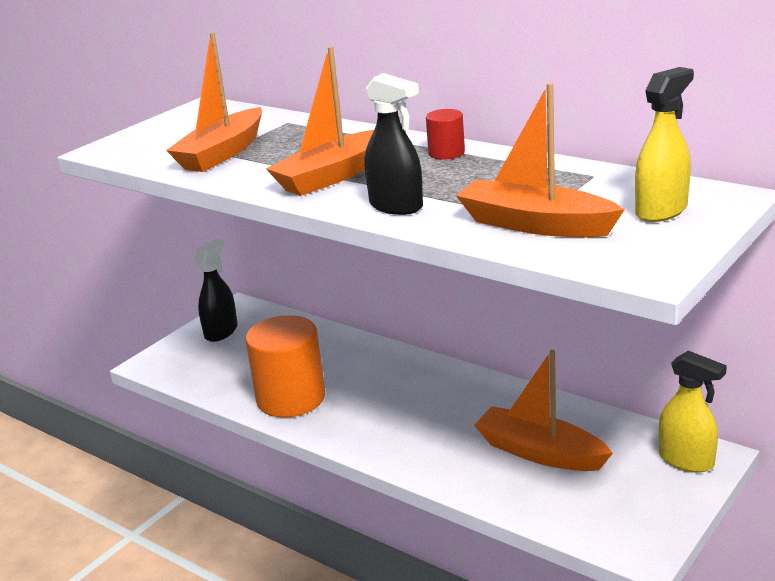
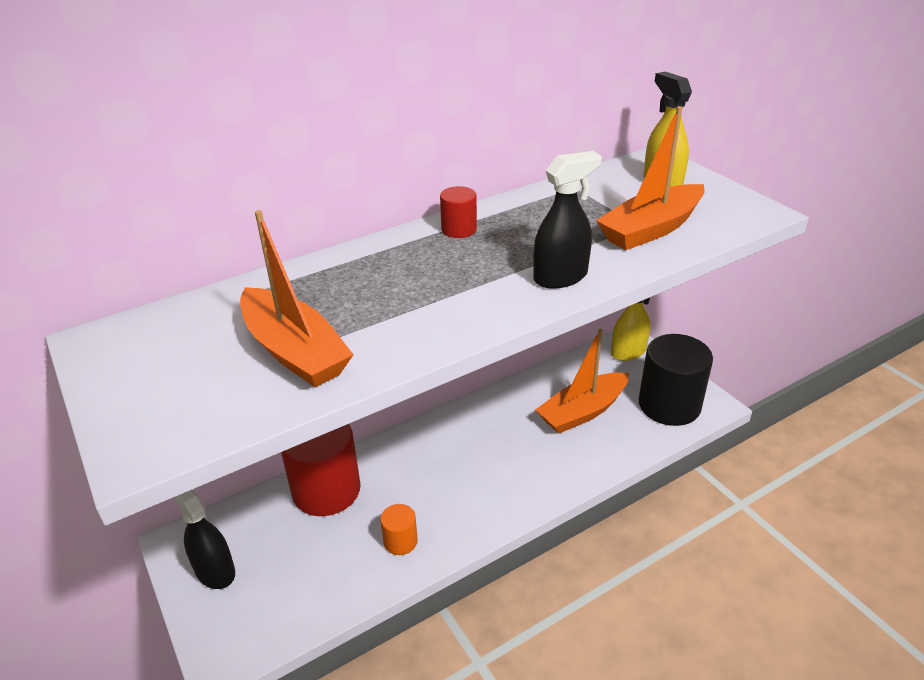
camera: 70 degrees left, 10 degrees up
orange cylinder [245,315,325,417] -> orange cylinder [380,504,418,555], size x0.47
orange boat [266,46,374,196] -> none
none -> red cylinder [281,424,361,516]
none -> black cylinder [639,334,713,426]

